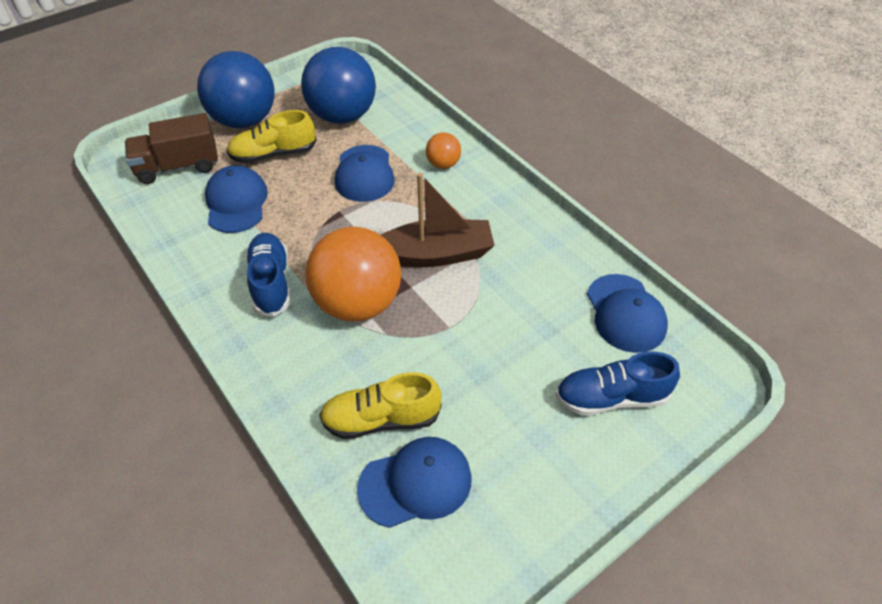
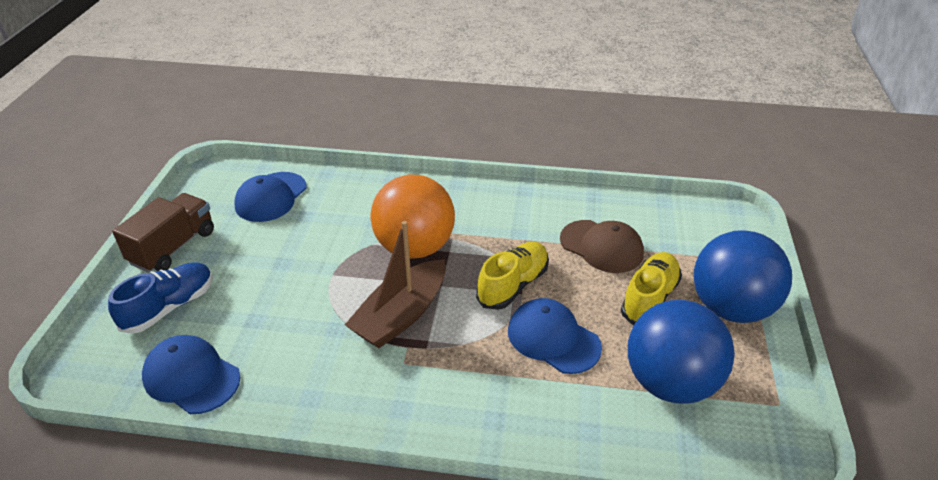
camera: 135 degrees right, 10 degrees down
brown truck [125,113,218,184] -> brown truck moved to [112,193,214,273]
blue cap [205,165,268,233] -> brown cap [560,220,644,273]
blue shoe [246,233,291,317] -> none
yellow shoe [319,372,442,439] -> yellow shoe moved to [476,242,549,310]
orange ball [426,132,461,169] -> none

